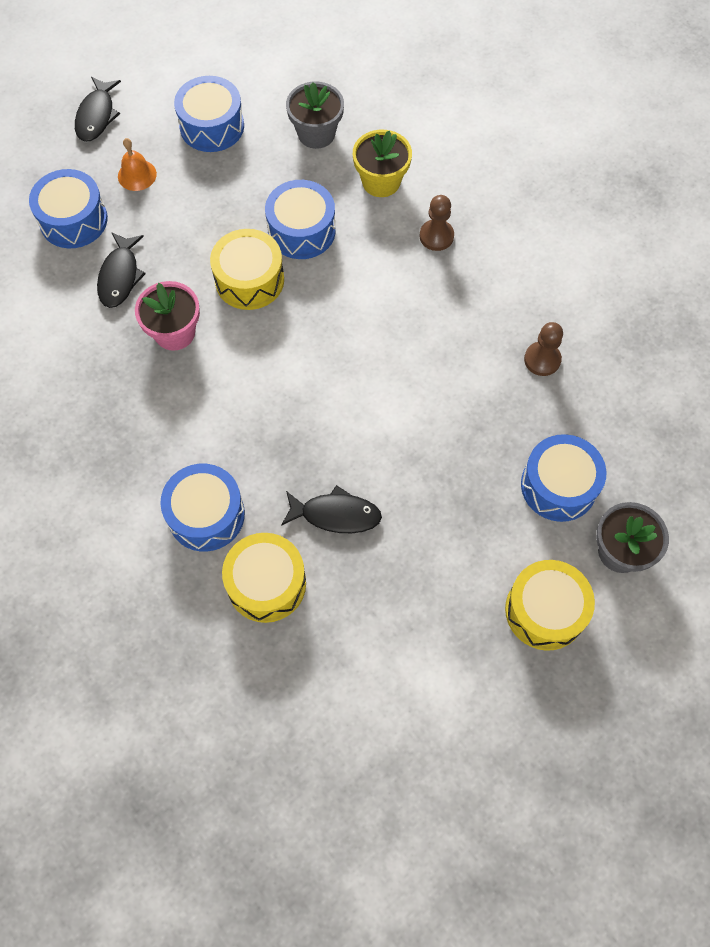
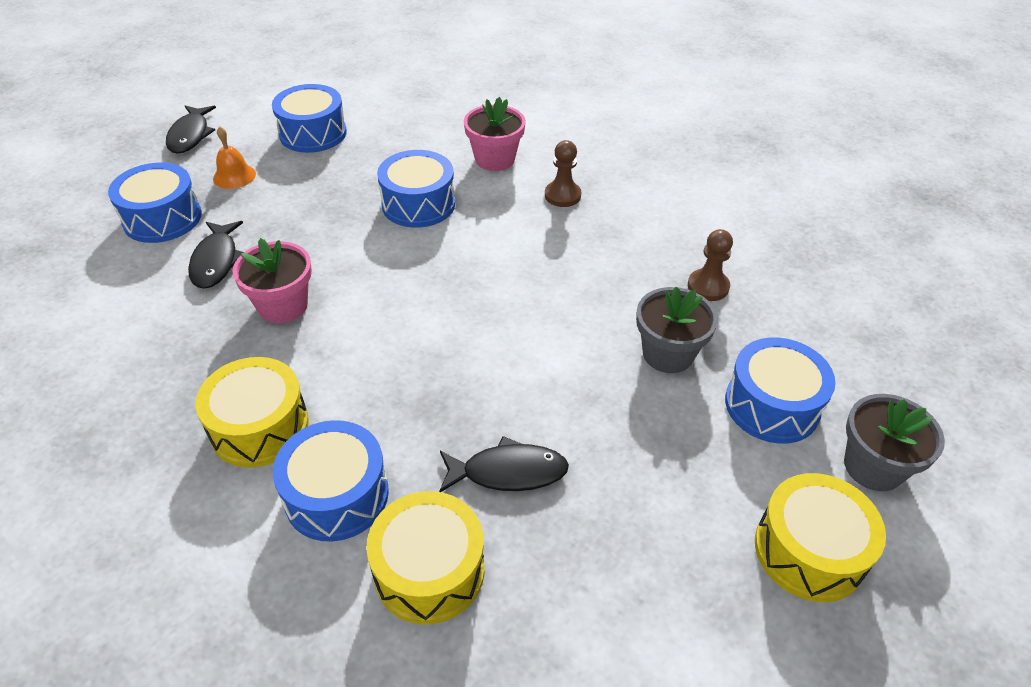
camera: 10 degrees left, 20 degrees down
yellow drum [210,229,284,310] -> yellow drum moved to [195,357,309,468]
grey flower pot [286,82,344,149] -> grey flower pot moved to [636,287,718,373]
yellow flower pot [353,130,412,197] -> pink flower pot [464,97,526,171]

